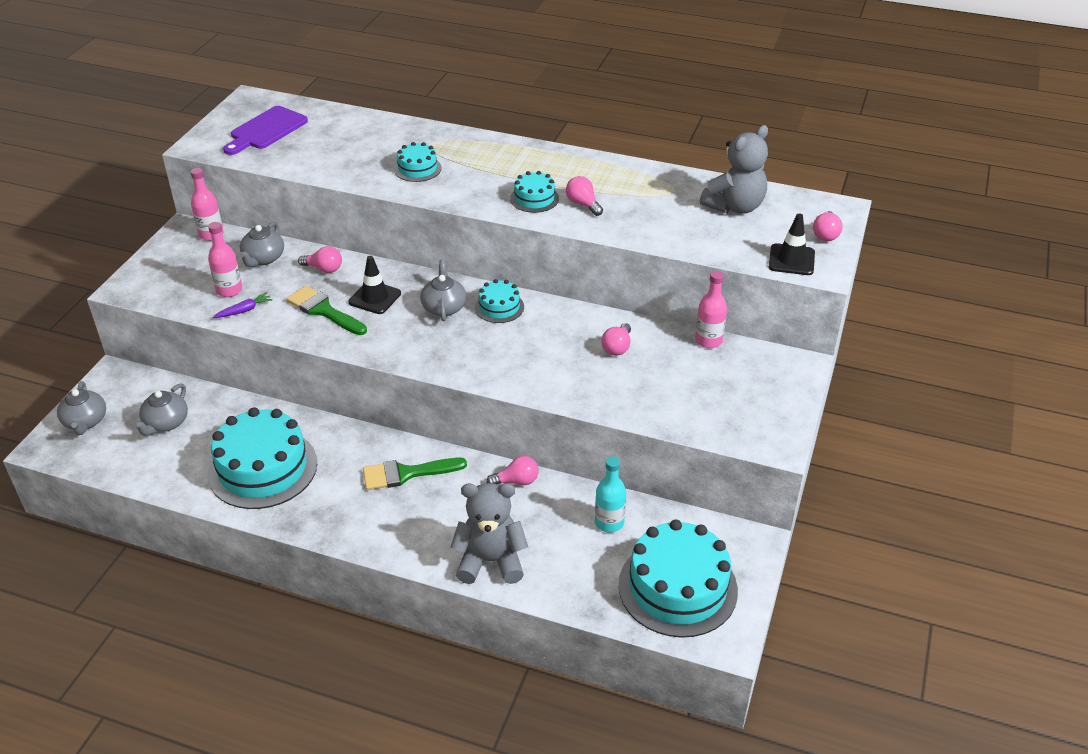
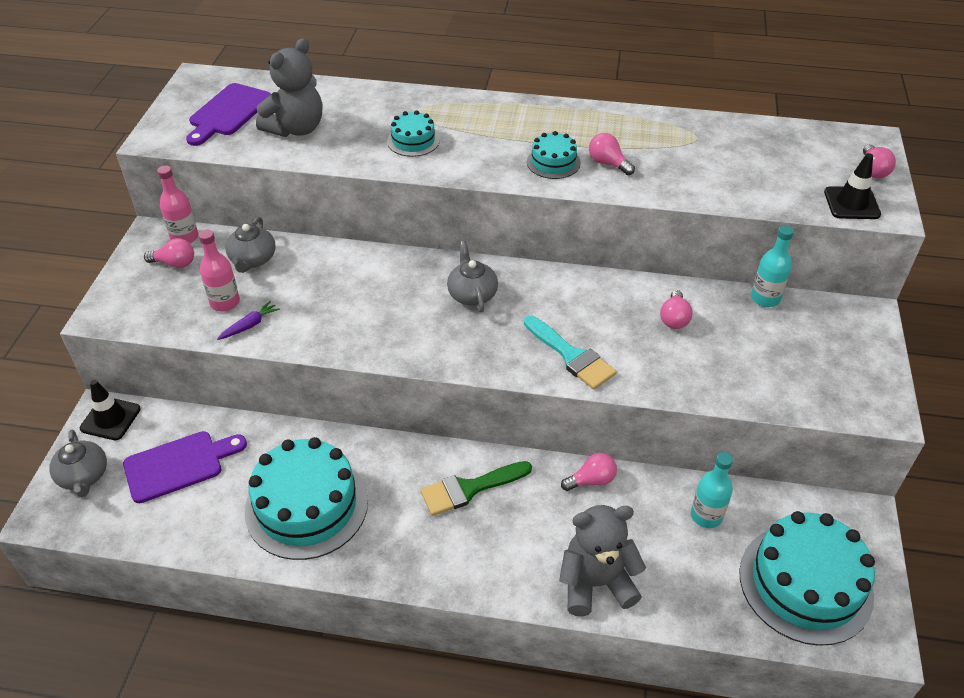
camera: 10 degrees left, 5 degrees up
grey teapot [133,384,188,436] -> purple cutting board [123,431,247,503]
green brush [287,286,367,335] -> none
pink light bulb [298,246,342,273] -> pink light bulb moved to [144,238,194,268]
black traffic cone [349,256,401,314] -> black traffic cone moved to [80,380,141,440]
turquoise cake [475,279,524,323] -> none
pink bottle [695,271,727,348] -> turquoise bottle [751,225,794,307]
grey teddy bear [700,125,768,214] -> grey teddy bear moved to [256,38,322,137]
none -> turquoise brush [524,316,617,390]

